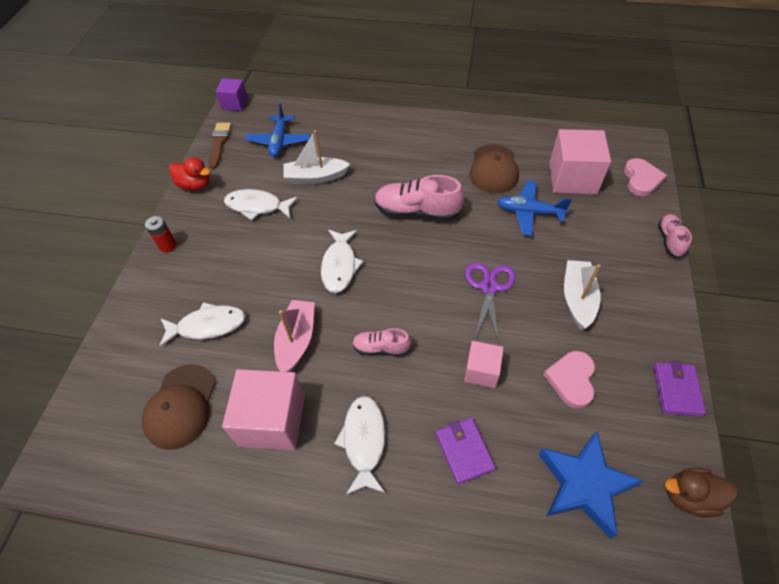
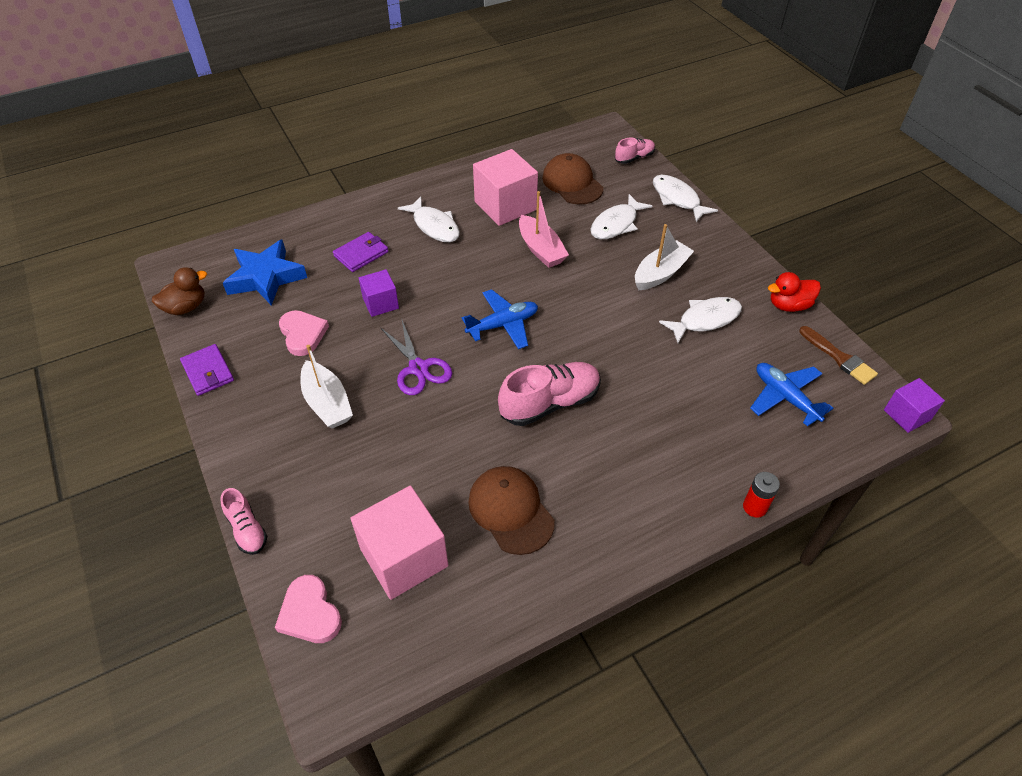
camera: 140 degrees right, 5 degrees down
red battery [145,216,177,253] -> red battery moved to [743,472,780,518]
white boat [283,130,350,184] -> white boat moved to [635,224,694,290]
white fish [321,230,364,293] -> white fish moved to [653,175,718,222]
pink shoe [352,328,411,356] -> pink shoe moved to [615,138,655,164]
purple wallet [436,418,495,484] -> purple wallet turned 75 degrees counterclockwise [333,232,388,272]
pink cube [464,341,504,388] -> purple cube [359,269,399,317]
blue plane [498,180,572,236] -> blue plane moved to [462,289,538,349]

